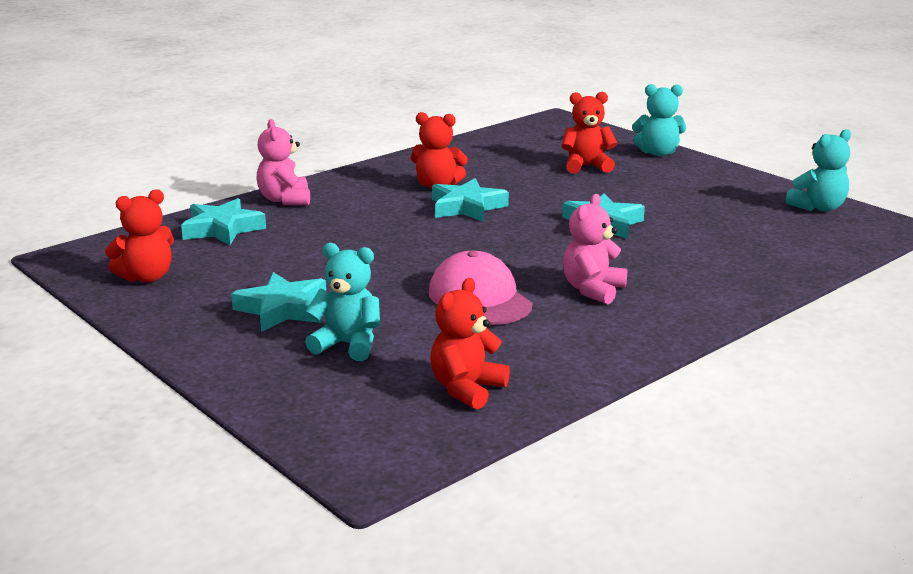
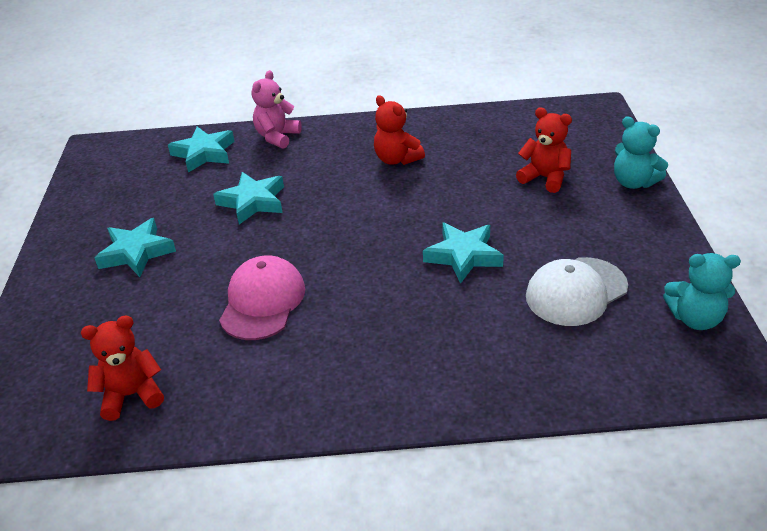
camera: 40 degrees right, 15 degrees up
red teddy bear [105,189,174,283] -> none
turquoise teddy bear [305,243,380,361] -> none
turquoise star [432,178,509,222] -> turquoise star moved to [213,172,284,224]
pink teddy bear [563,194,627,304] -> none
none -> white cap [526,257,628,326]

